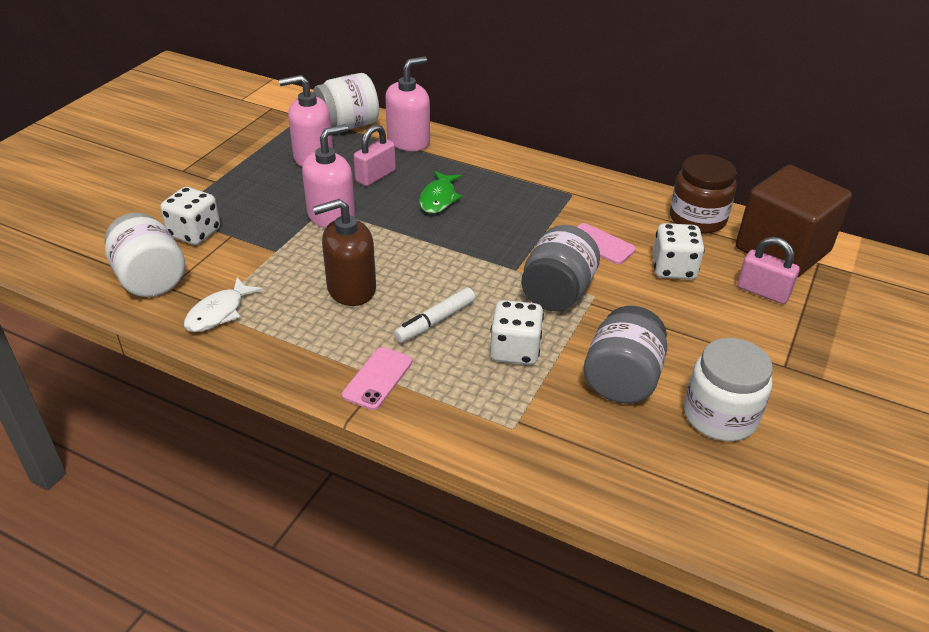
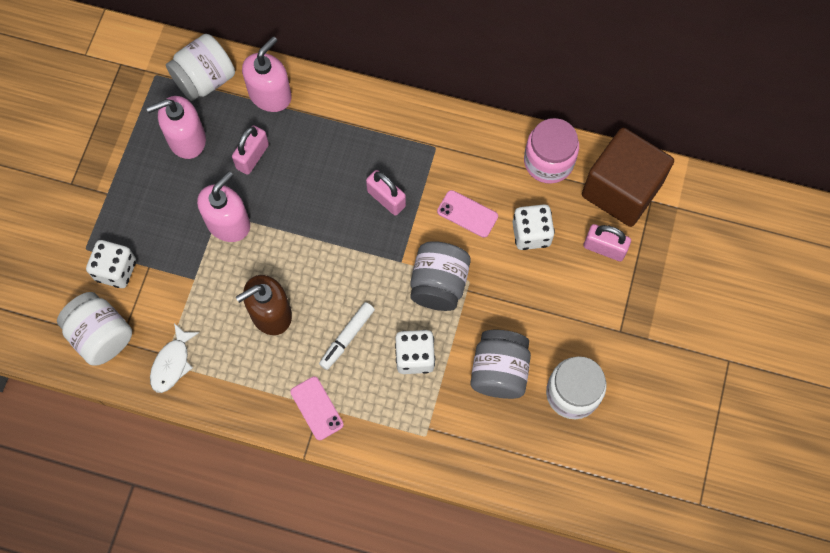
camera: 10 degrees left, 30 degrees up
pink phone [342,347,412,410] -> pink phone turned 45 degrees counterclockwise [290,377,344,440]
green fish [420,171,462,214] -> none
brown jar [670,154,736,234] -> pink jar [524,118,579,184]
none -> pink padlock [366,170,406,216]

